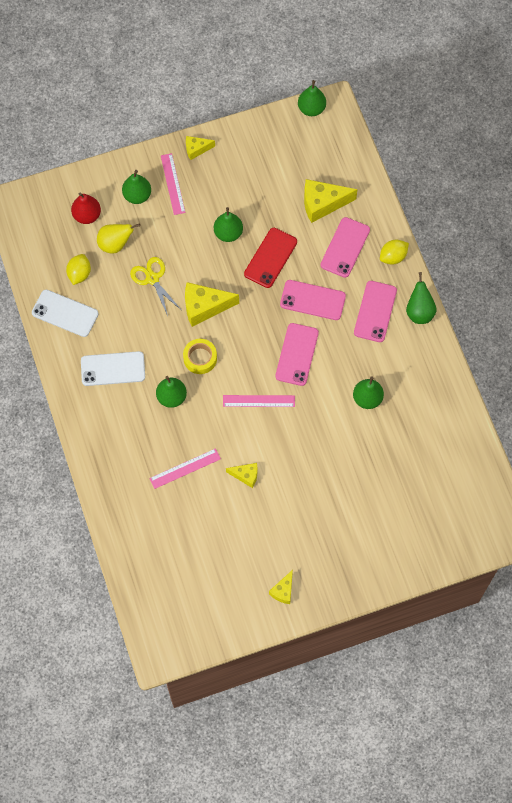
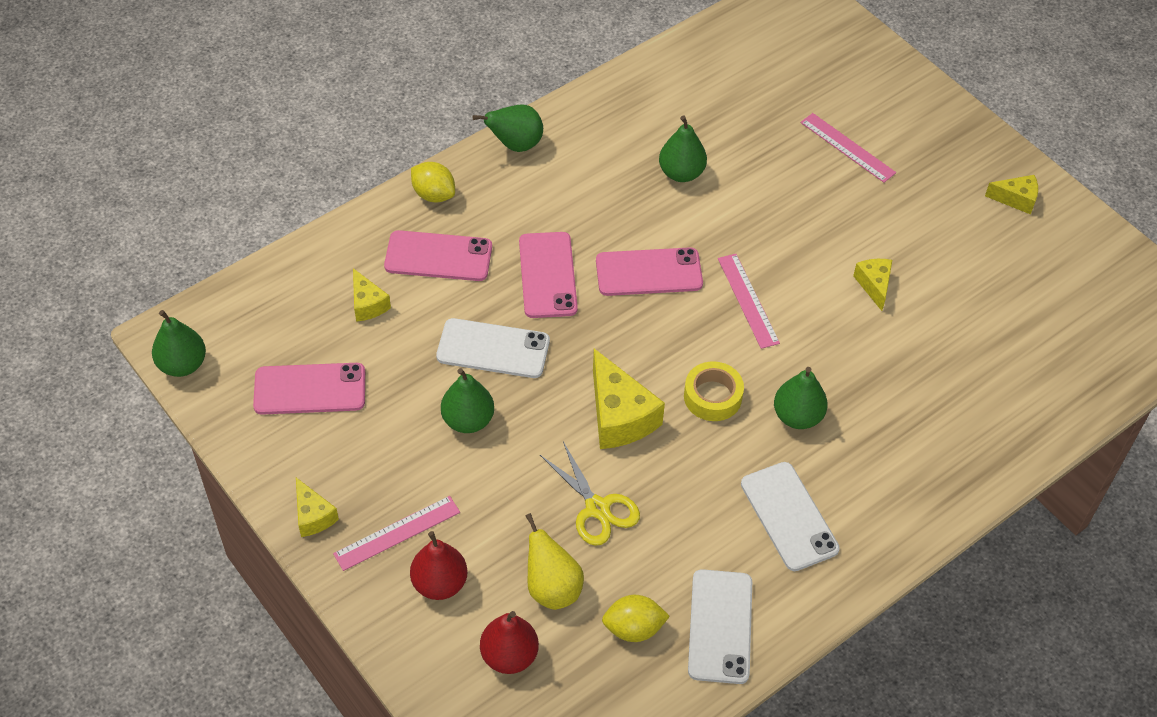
camera: 110 degrees left, 15 degrees down
green pear [122,170,151,204] -> red pear [410,531,468,600]
yellow scissors [130,257,181,316] -> yellow scissors turned 75 degrees counterclockwise [540,442,640,546]
pink ruler [149,448,221,489] -> pink ruler moved to [800,113,896,183]
red phone [244,228,297,288] -> white phone [436,318,550,378]
yellow cheese [304,179,358,223] -> yellow cheese [353,268,391,322], size x0.56
pink phone [354,281,397,342] -> pink phone moved to [253,363,365,415]

